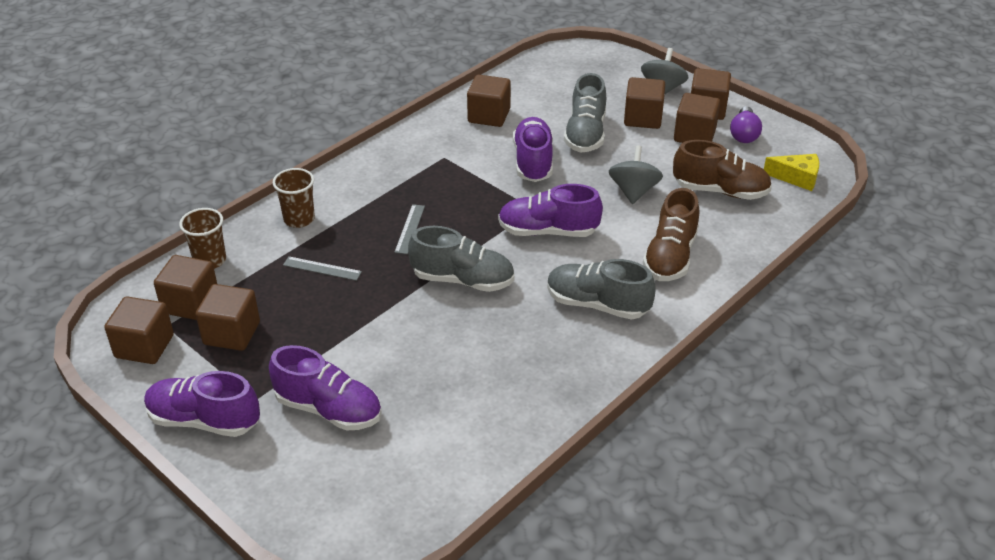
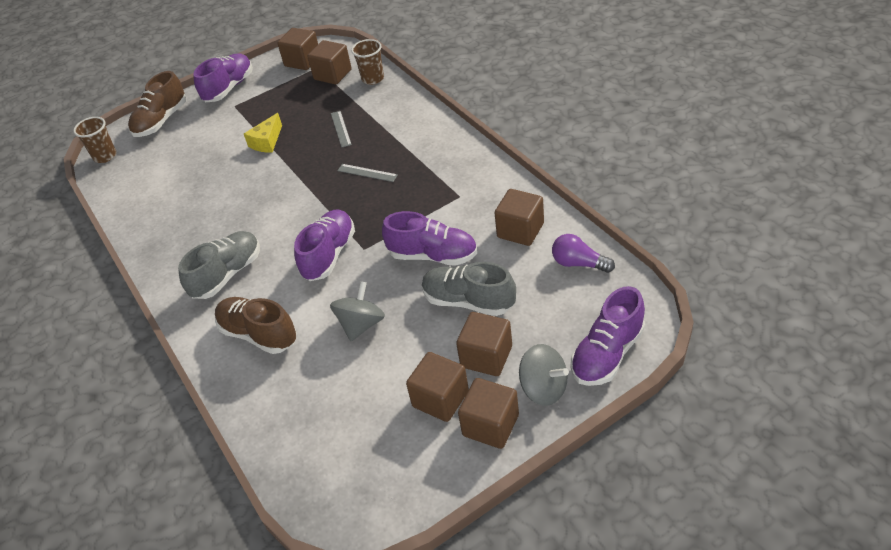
camera: 110 degrees right, 5 degrees up
brown cube [195,284,260,351] -> none
purple shoe [269,345,382,431] -> purple shoe moved to [570,286,645,386]
brown cup [273,168,315,228] -> brown cup moved to [73,117,117,163]
grey ruler [283,256,362,281] -> grey ruler turned 45 degrees counterclockwise [331,111,352,148]
grey shoe [408,226,514,292] -> none
grey spinning top [609,145,663,204] -> grey spinning top turned 90 degrees counterclockwise [330,281,385,341]
brown shoe [673,140,772,200] -> brown shoe moved to [128,71,186,137]
purple light bulb [730,106,762,143] -> purple light bulb moved to [552,234,615,273]
yellow cheese [764,154,819,191] -> yellow cheese moved to [244,113,282,153]

